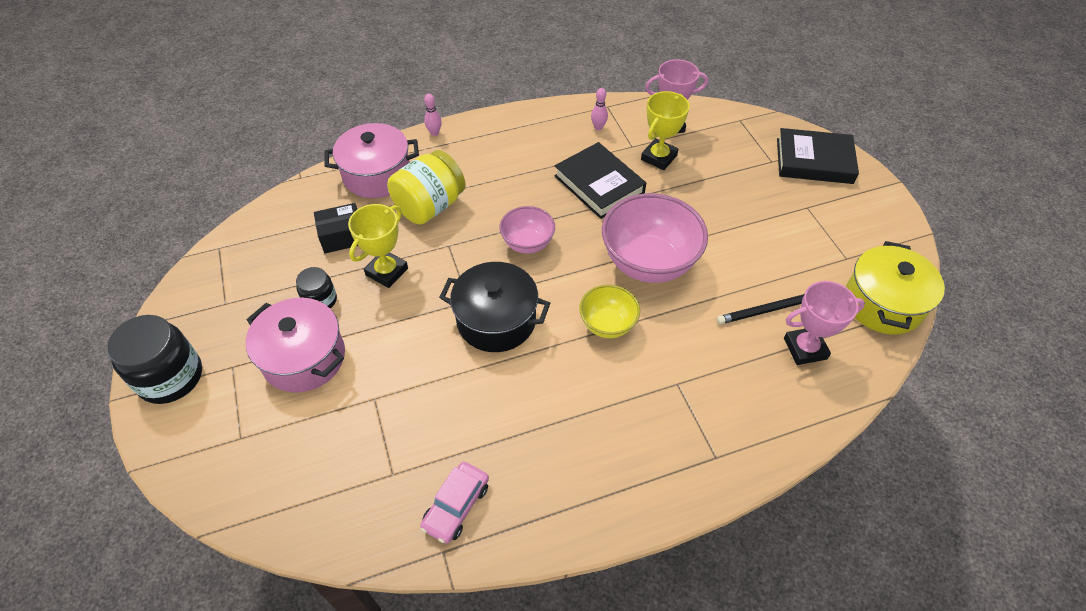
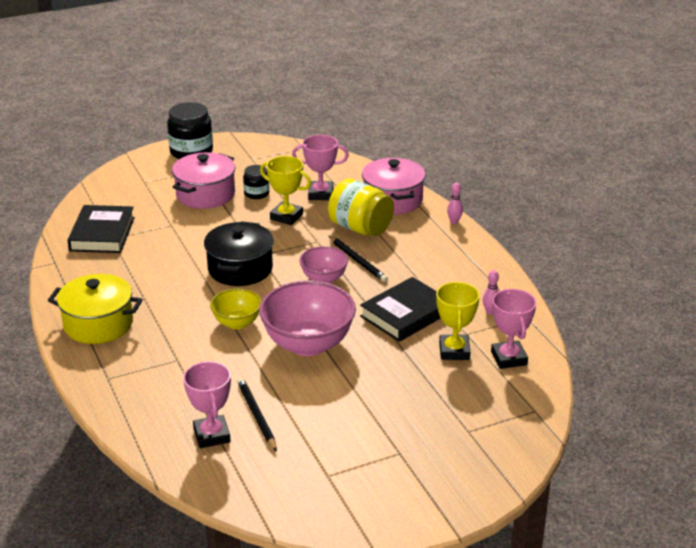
camera: 85 degrees right, 20 degrees down
black box [314,203,358,253] -> pink trophy [292,135,349,200]
pink car [420,462,489,544] -> none
yellow trophy [641,91,690,170] -> yellow trophy turned 60 degrees clockwise [436,282,480,360]
black book [777,128,859,184] -> black book moved to [67,205,135,253]
yellow pot [845,241,945,334] -> yellow pot moved to [48,274,143,344]
none -> black pencil [329,236,388,282]

